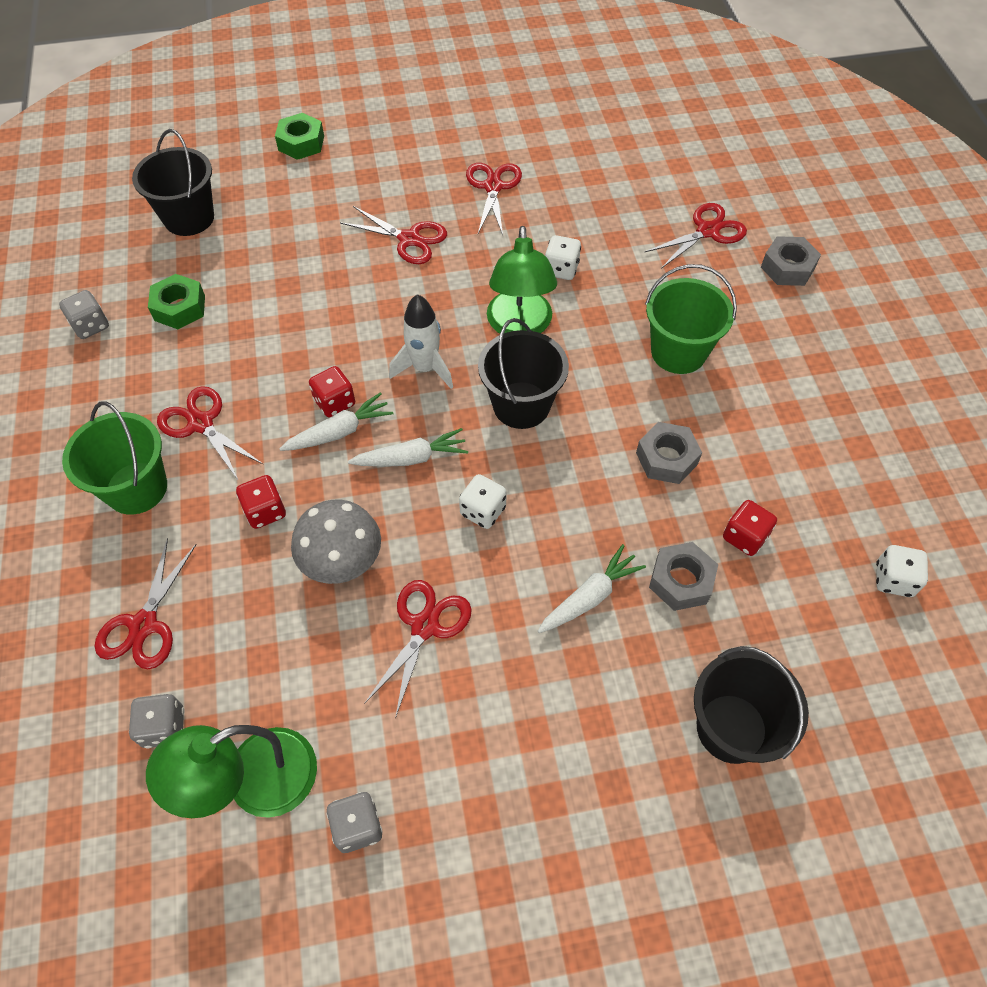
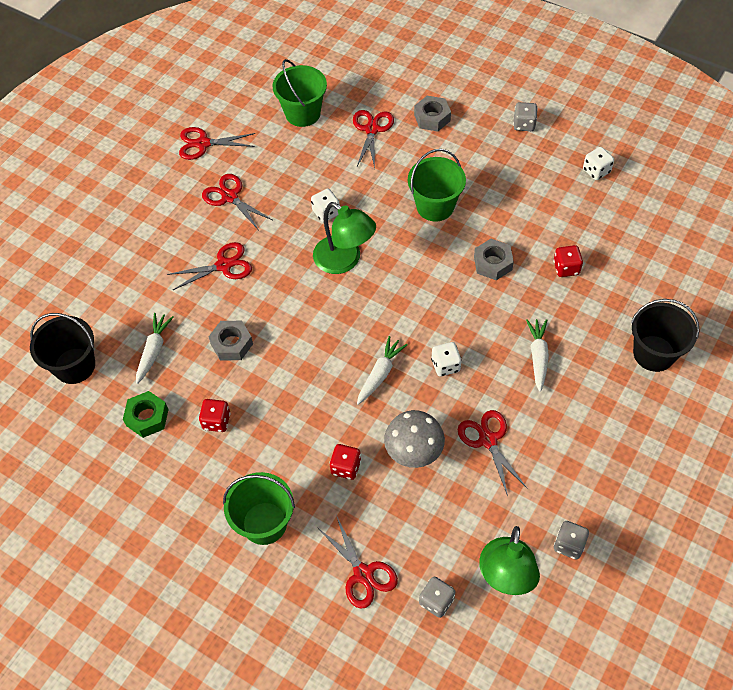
camera: 45 degrees left, 0 degrees up
grey dice [59,290,109,339] -> grey dice moved to [513,102,538,131]
red scissors [157,386,264,480] -> red scissors moved to [179,127,255,160]
green nut [275,113,324,160] -> none
white carrot [279,392,393,451] -> white carrot moved to [136,313,174,384]
red dice [309,366,355,417] -> red dice moved to [199,399,231,432]
white rocket [389,294,453,389] -> none
black bucket [478,318,569,429] -> none
grey nut [649,542,718,611] -> grey nut moved to [209,321,253,360]
white dice [876,545,928,597] -> white dice moved to [583,147,614,180]
none -> green bucket [272,59,327,127]

